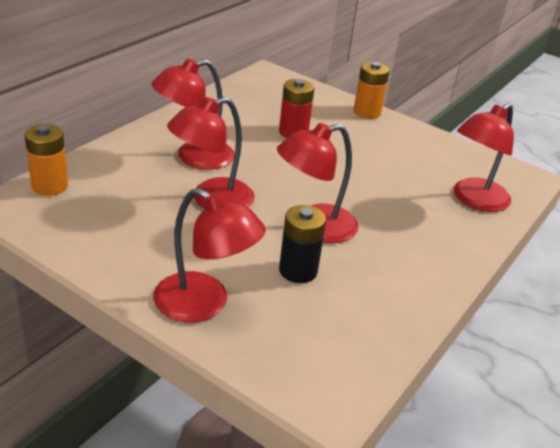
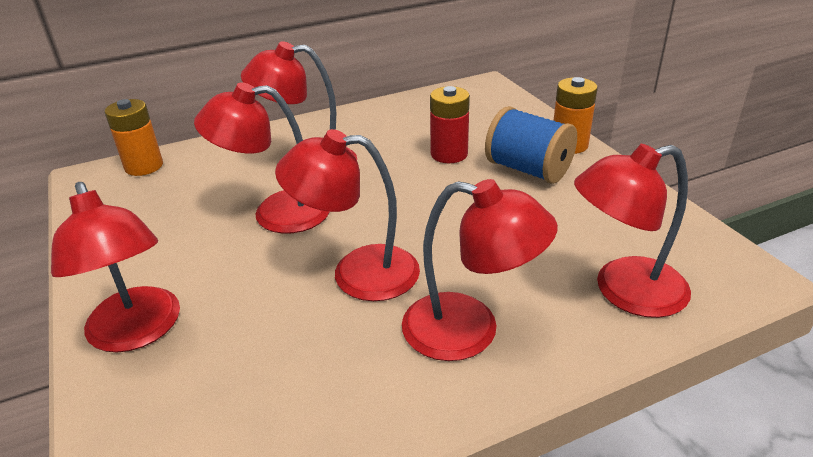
camera: 35 degrees right, 0 degrees up
black battery [279,205,326,283] -> none
none -> red lamp [402,179,558,361]
none -> blue spool [485,106,577,184]

